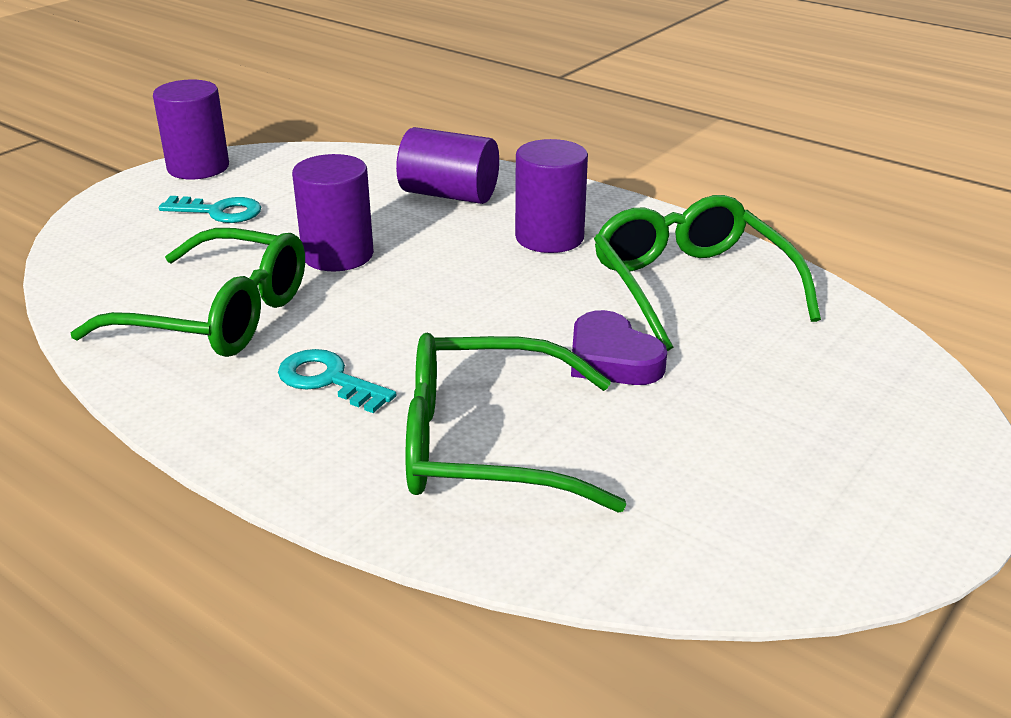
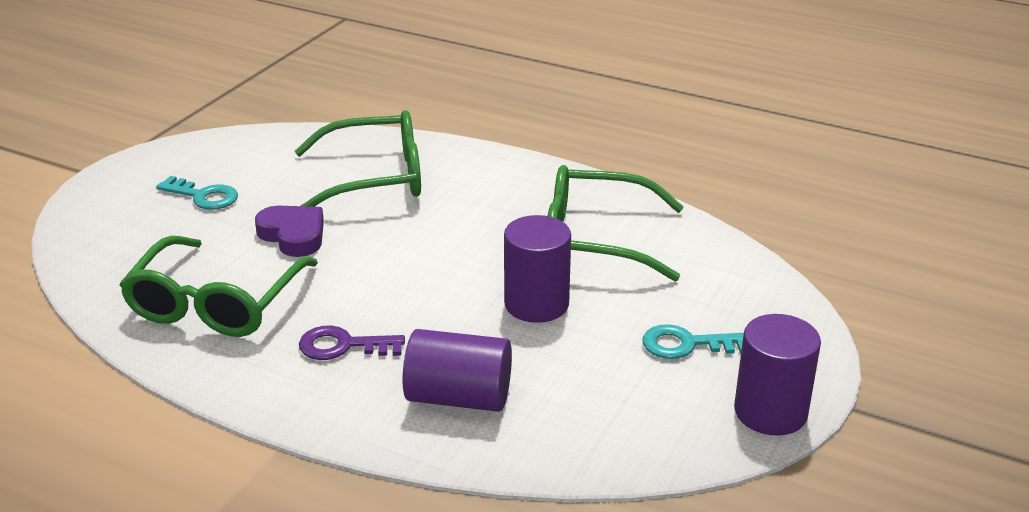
camera: 170 degrees right, 0 degrees up
turquoise key [278,349,396,413] -> turquoise key moved to [156,176,238,210]
purple cylinder [515,139,588,253] -> purple key [299,325,405,360]
green glasses [594,195,821,351] -> green glasses turned 45 degrees clockwise [119,236,318,337]

